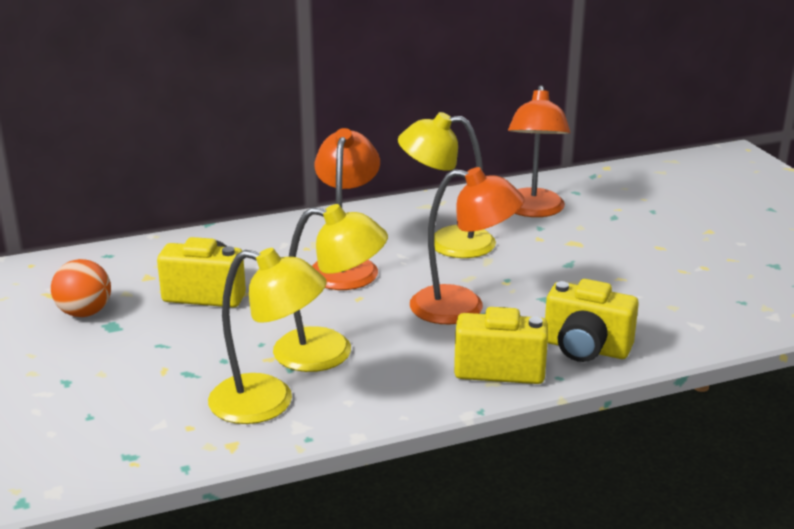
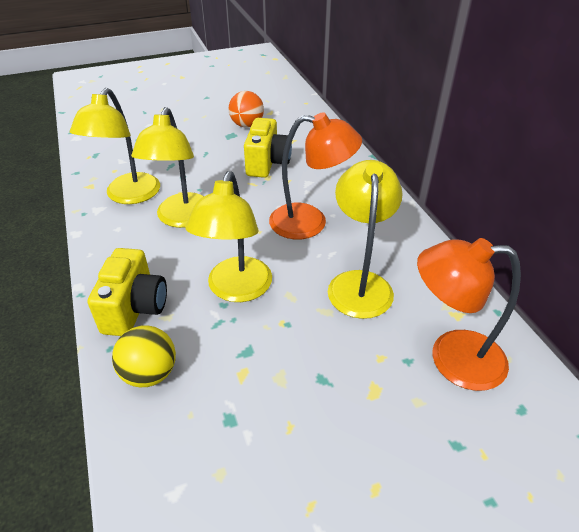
camera: 90 degrees right, 15 degrees up
orange lamp [410,167,524,324] -> yellow lamp [185,171,272,302]
yellow camera [545,279,639,362] -> yellow ball [112,325,176,387]

